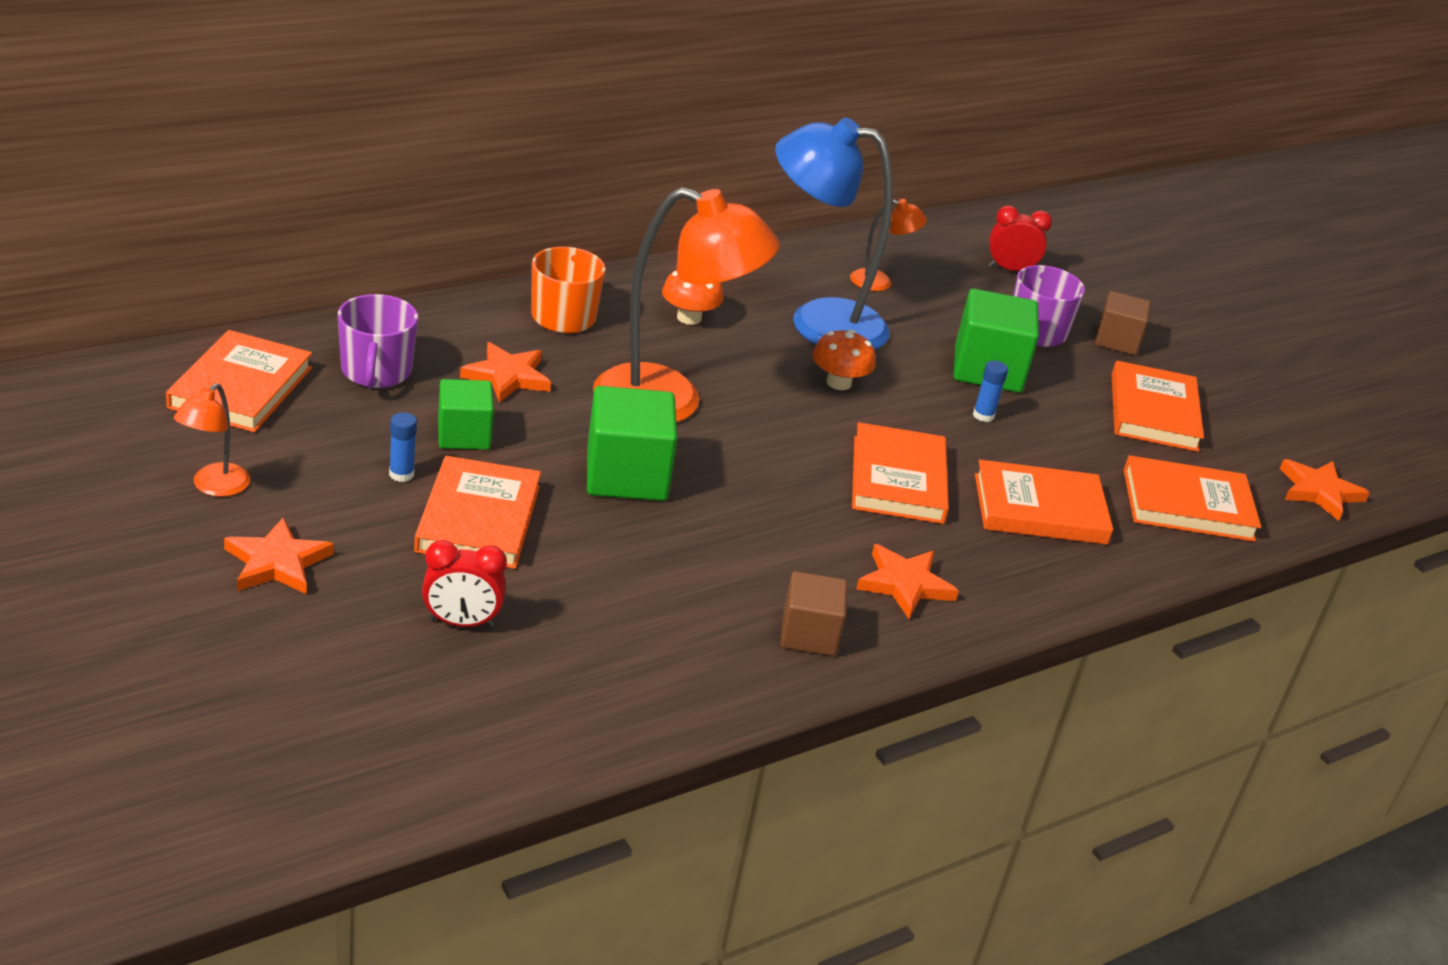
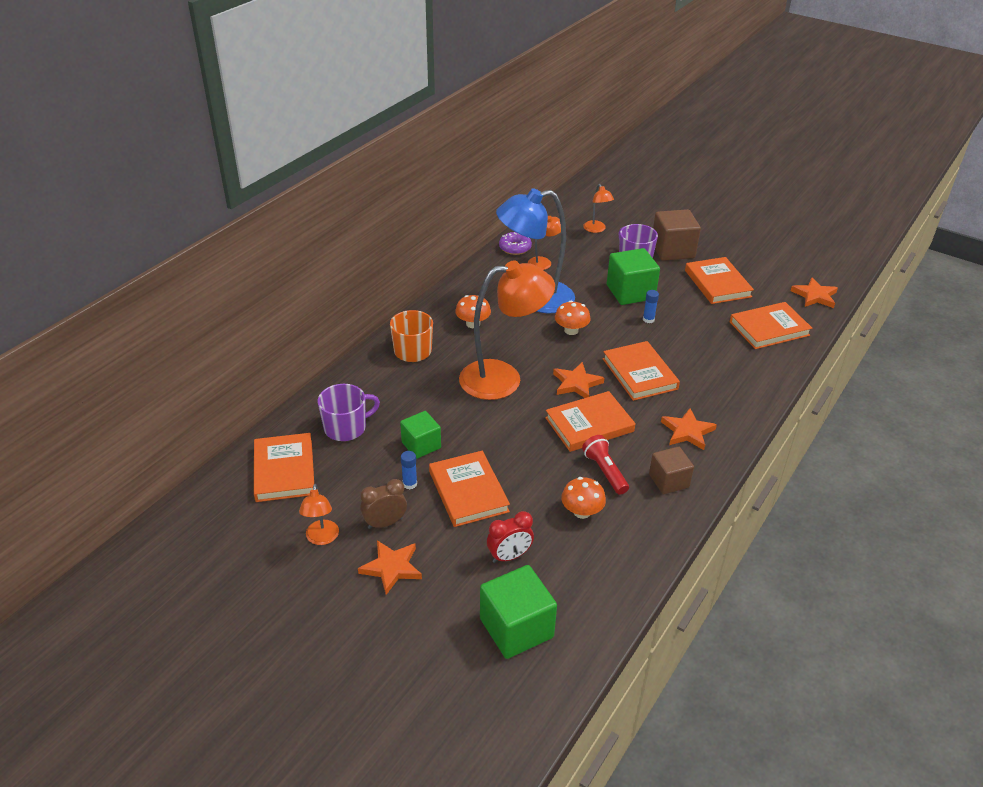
camera: 20 degrees left, 5 degrees up
purple mug [338,294,418,388] -> purple mug turned 90 degrees counterclockwise [318,384,380,441]
orange star [460,342,551,403] -> orange star moved to [553,362,604,398]
green cube [587,386,677,501] -> green cube moved to [480,565,557,659]
orange book [975,460,1113,545] -> orange book moved to [545,391,636,452]
red clock [988,206,1052,271] -> orange lamp [583,184,614,233]
brown cube [1095,291,1151,355] -> brown cube [653,209,701,261], size x1.56
none -> brown clock [360,479,407,529]
none -> purple donut [499,232,532,255]
none -> orange mushroom [561,477,606,519]
none -> red flashlight [582,435,629,495]

